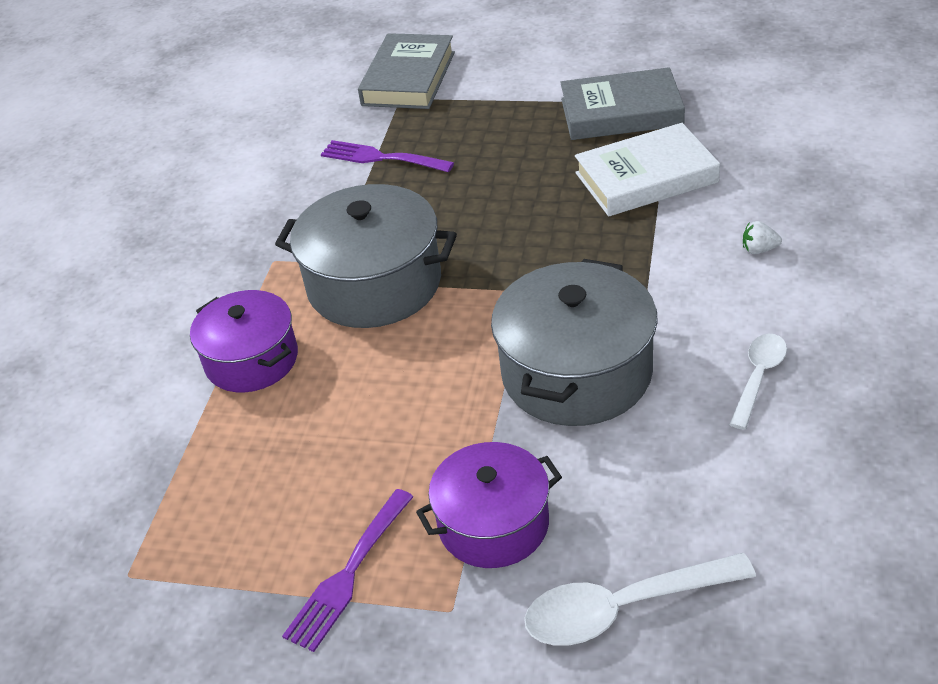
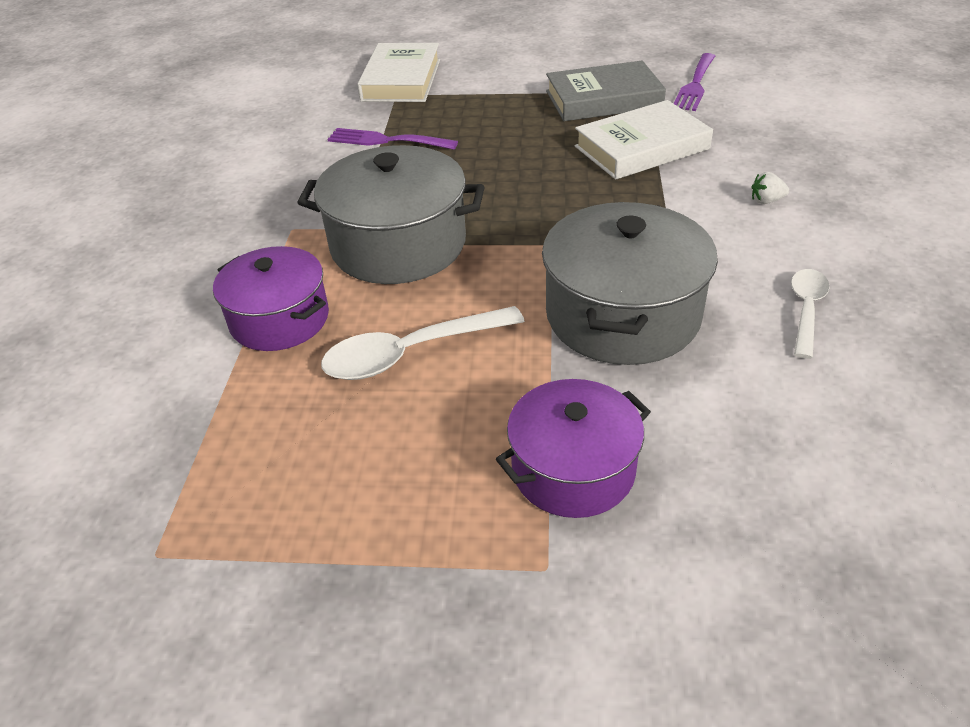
camera: 10 degrees left, 0 degrees up
purple fork [282,489,414,652] -> purple fork moved to [673,53,715,111]
grey book [358,33,455,109] -> white book [357,43,440,102]
white spoon [524,553,756,646] -> white spoon moved to [321,306,525,380]

